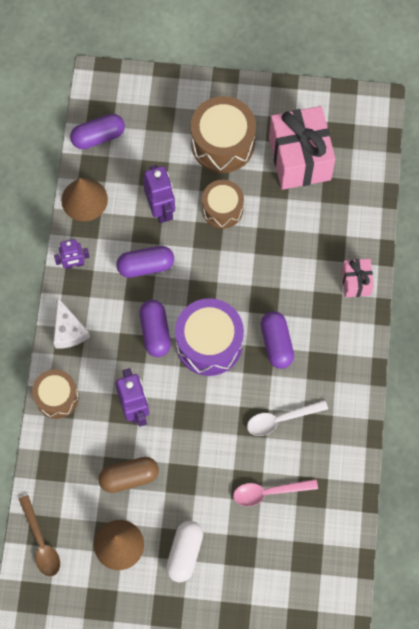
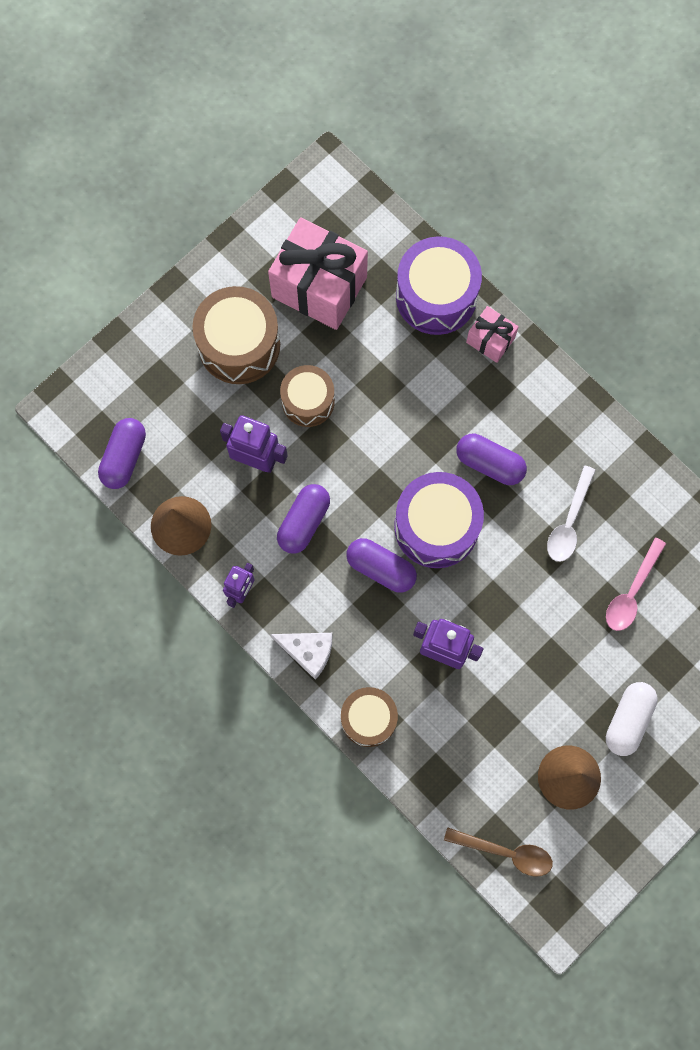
camera: 50 degrees left, 5 degrees up
brown capsule [98,457,159,493] -> none
white capsule [166,521,203,582] -> white capsule turned 60 degrees clockwise [606,682,658,756]
none -> purple drum [396,236,482,335]

